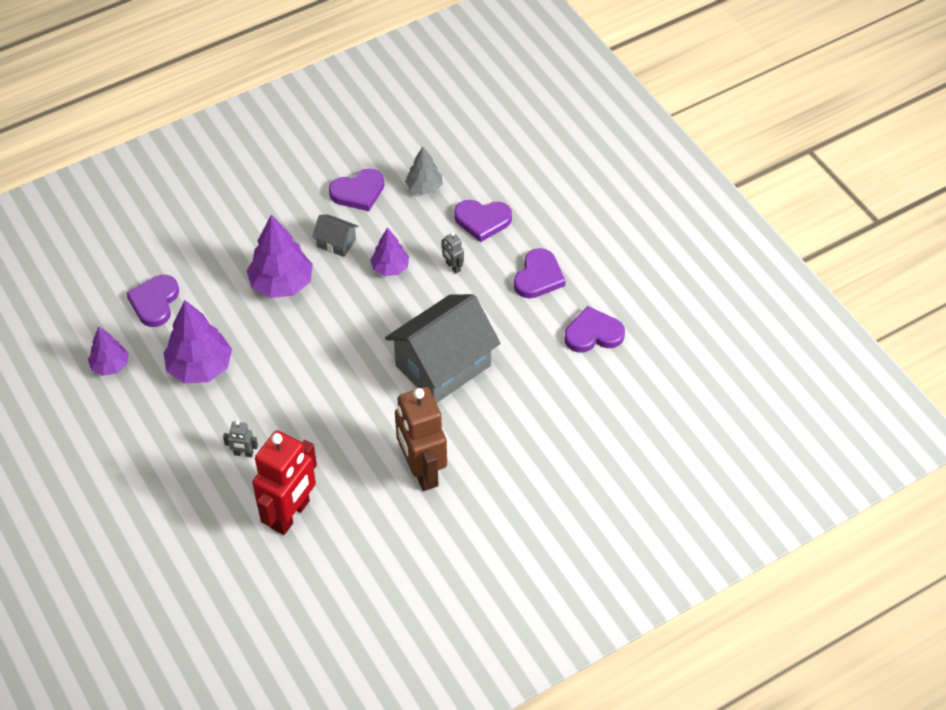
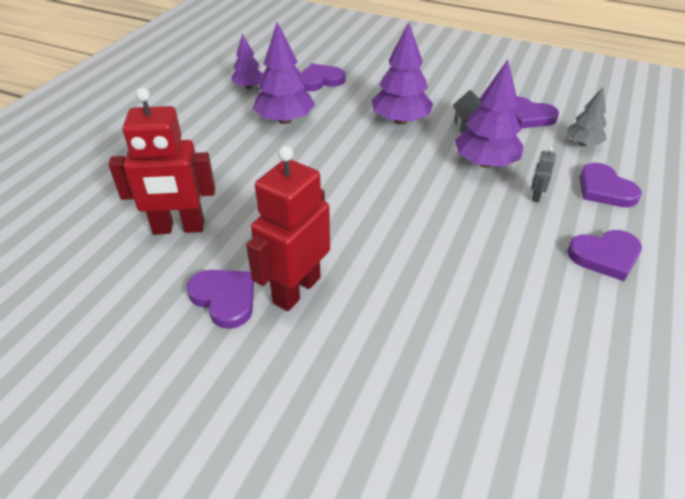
camera: 55 degrees right, 10 degrees down
grey robot [223,421,258,457] -> none
purple tree [370,227,409,276] -> purple tree [455,60,524,168], size x1.68
grey house [385,294,500,403] -> none
brown robot [395,387,447,491] -> red robot [246,146,330,311]
purple heart [565,306,625,353] -> purple heart moved to [187,270,254,329]

